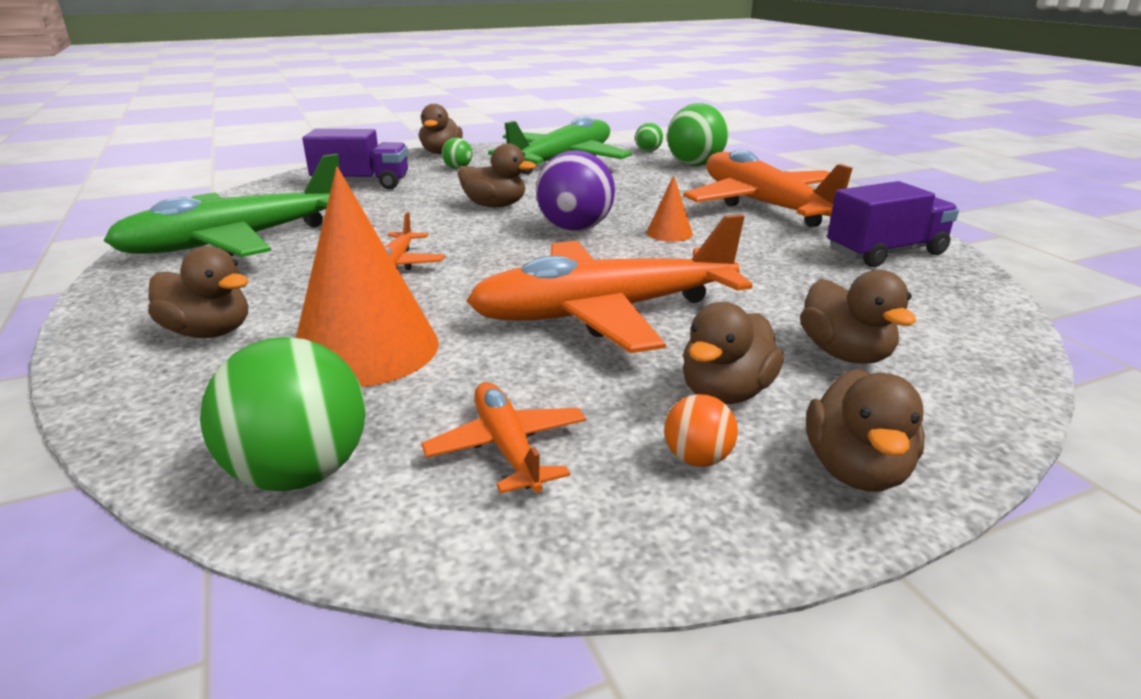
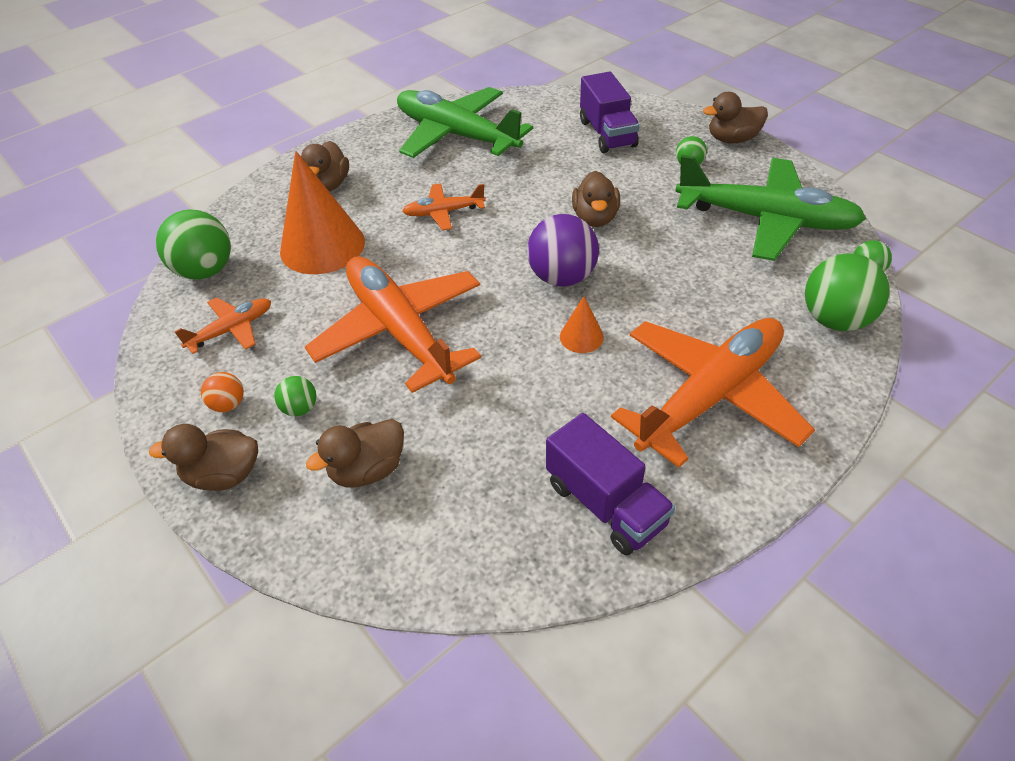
camera: 75 degrees right, 20 degrees up
brown duck [683,302,784,404] -> green ball [274,376,317,416]

